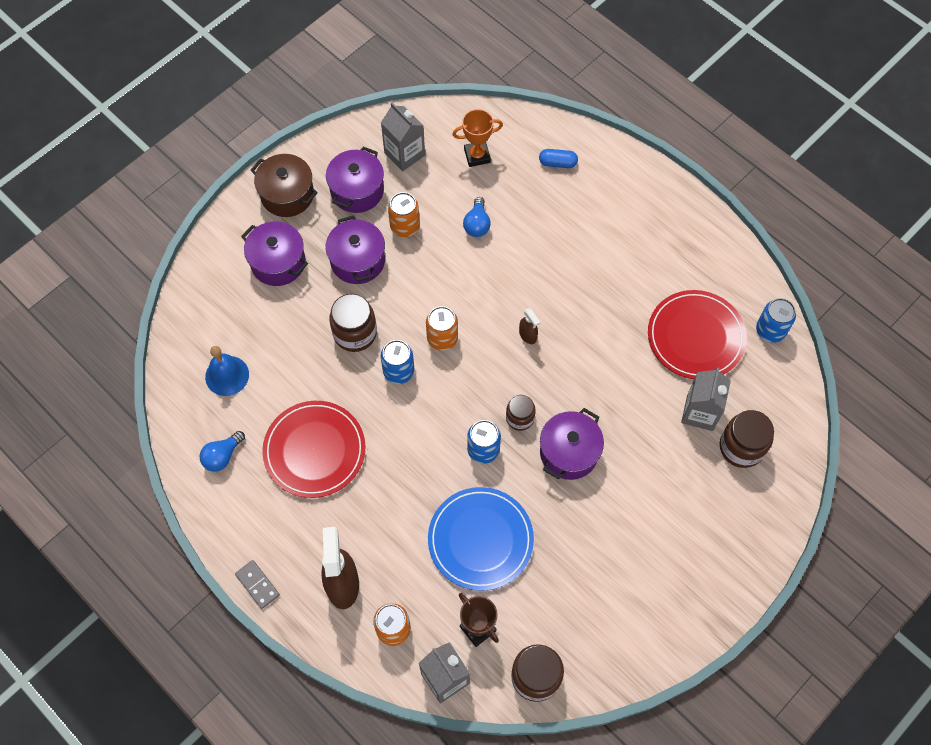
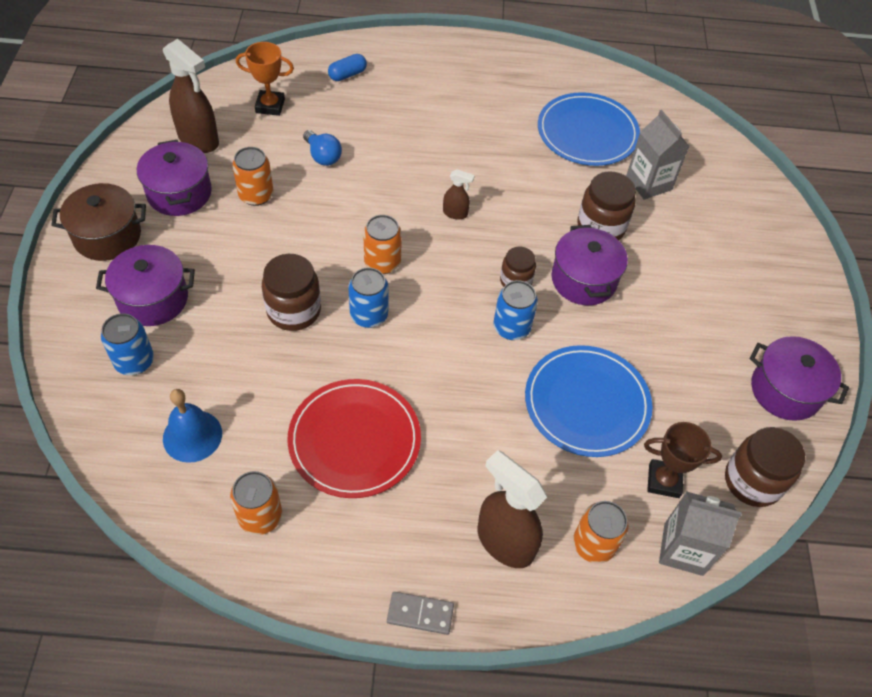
camera: 45 degrees left, 10 degrees down
blue light bulb [200,431,245,472] -> orange can [230,471,282,535]
purple pot [325,215,385,284] -> purple pot moved to [750,336,849,421]
grey carton [381,103,425,171] -> brown spray bottle [163,39,219,153]
orange trophy [452,109,503,167] -> orange trophy turned 60 degrees clockwise [236,42,294,116]
red plate [648,290,747,379] -> blue plate [538,92,640,166]
brown jar [720,410,774,468] -> brown jar moved to [577,171,636,240]
blue can [756,298,796,343] -> blue can moved to [101,313,154,375]

